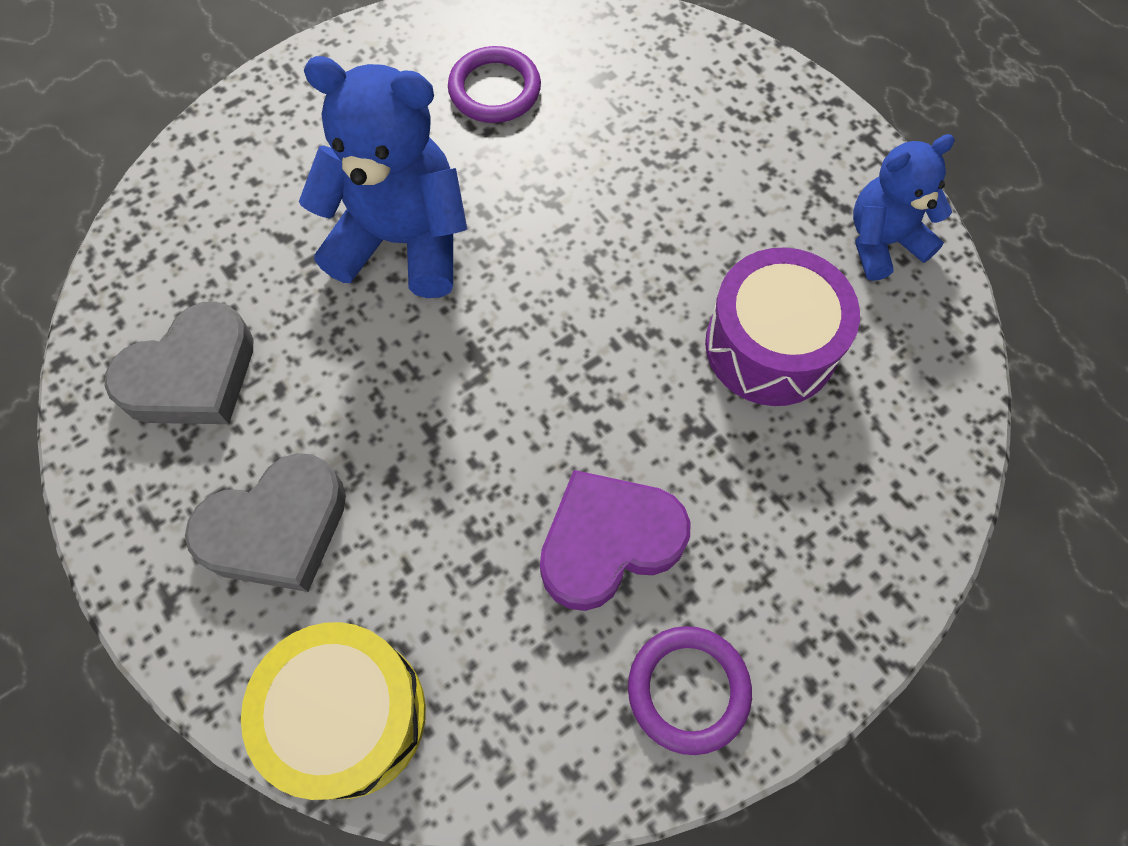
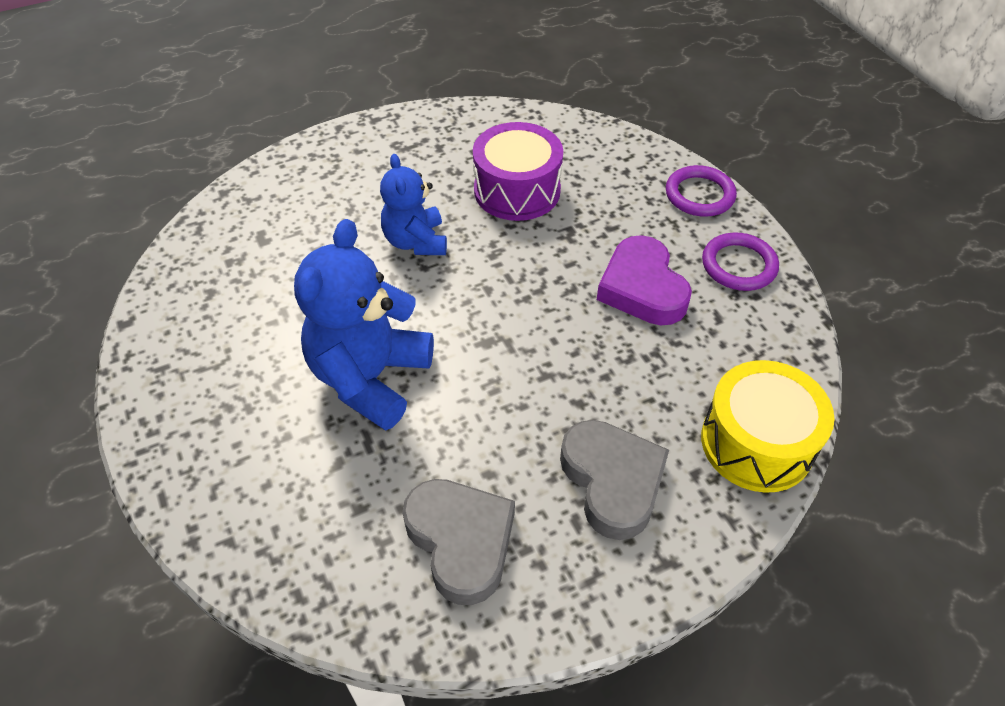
camera: 80 degrees left, 15 degrees down
purple ring [448,46,541,123] -> purple ring moved to [666,165,737,217]
blue teddy bear [853,134,955,281] -> blue teddy bear moved to [380,154,447,255]

